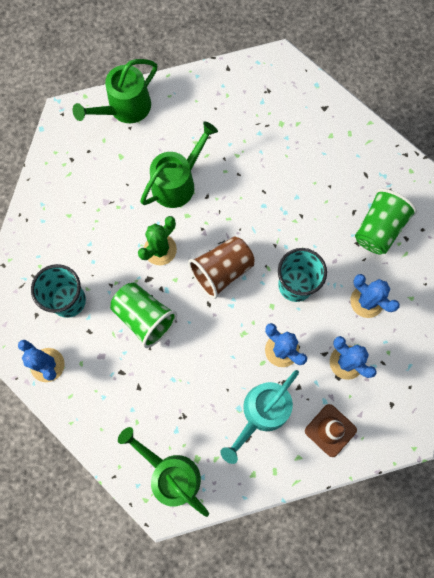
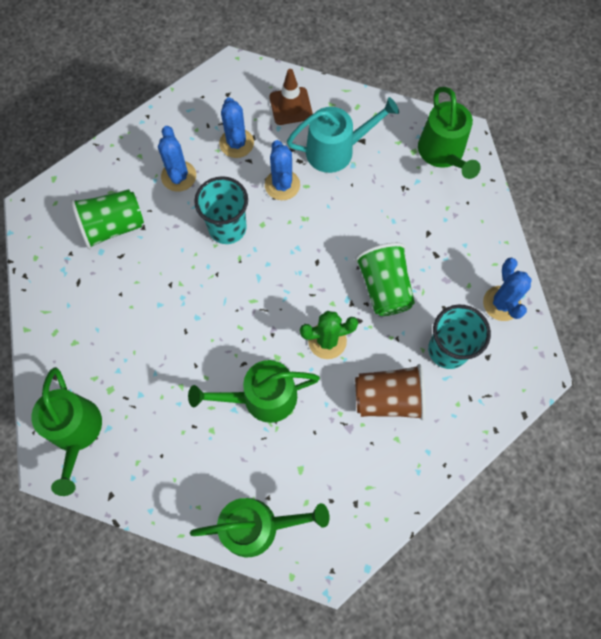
camera: 145 degrees left, 5 degrees down
brown cup [188,236,255,299] -> brown cup moved to [355,364,426,420]
none -> green watering can [31,367,102,496]

